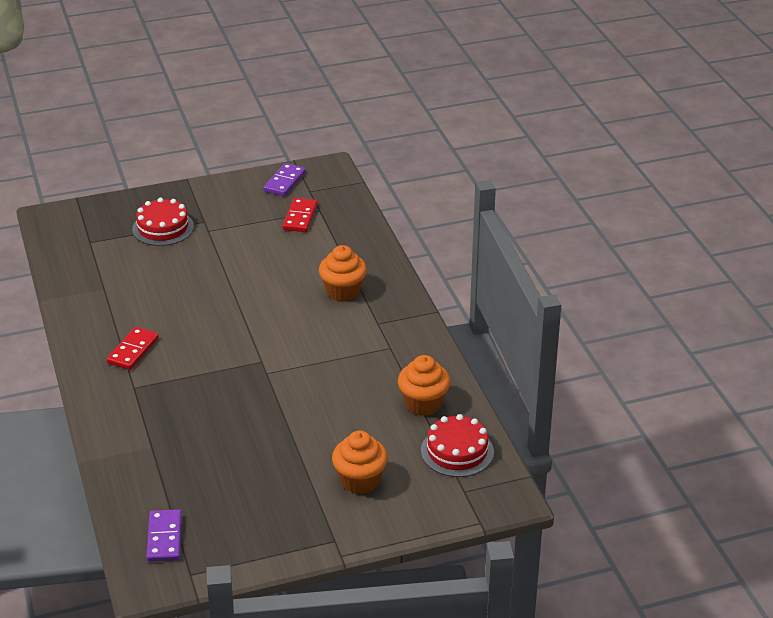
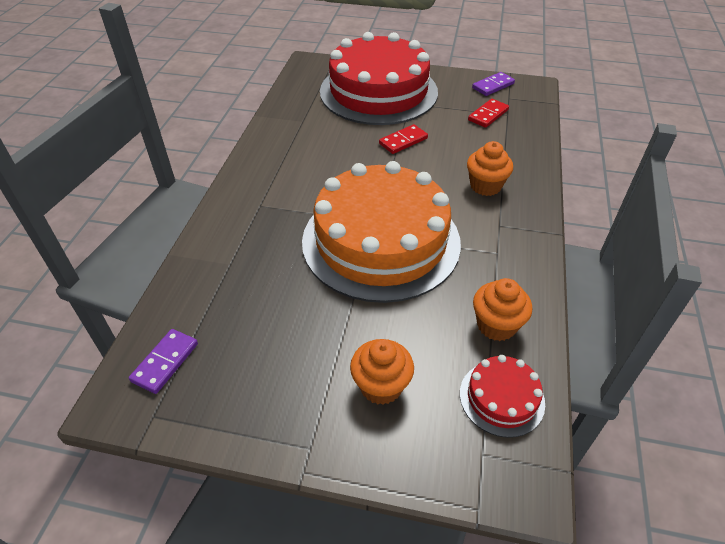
camera: 30 degrees right, 10 degrees up
red domino [106,327,159,370] -> red domino moved to [379,124,428,154]
red cake [132,198,194,246] -> red cake [320,32,438,125], size x2.37
none -> orange cake [302,161,461,303]

